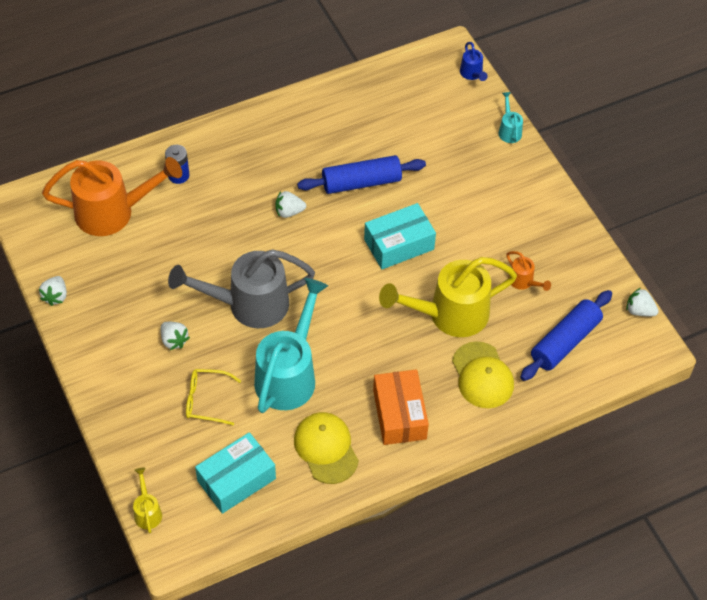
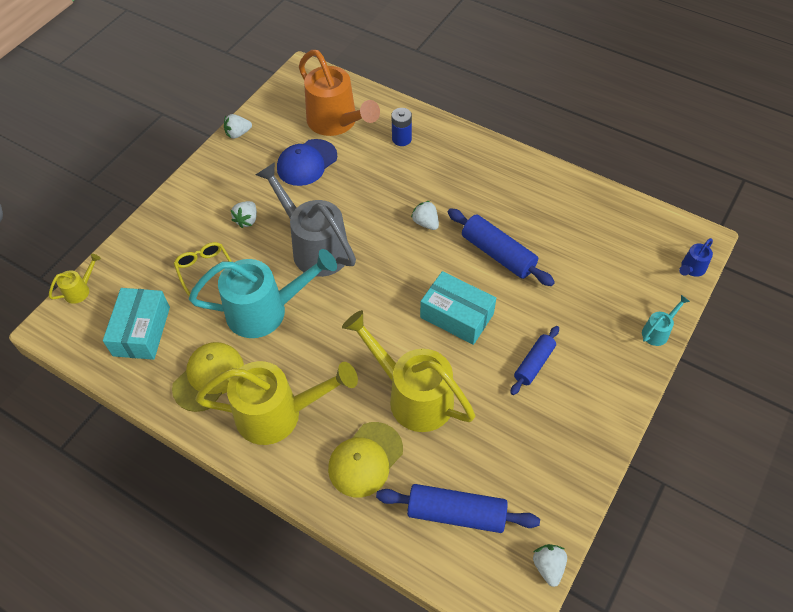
camera: 60 degrees right, 0 degrees up
turquoise box [195,432,276,514] -> turquoise box turned 75 degrees clockwise [103,288,170,360]
orange box [373,369,429,445] -> yellow watering can [195,361,358,445]
orange watering can [506,251,551,291] -> none
none -> blue cap [277,139,337,186]
none -> blue rolling pin [510,326,559,395]

